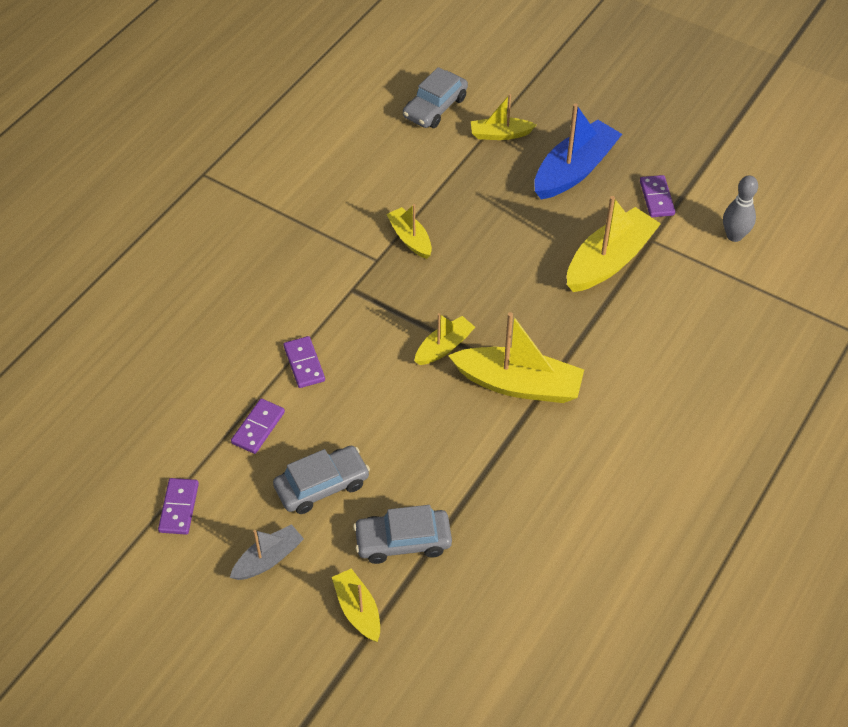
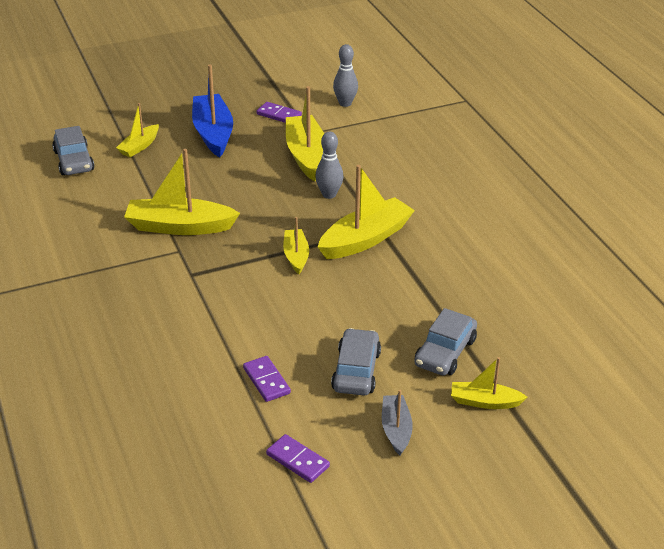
camera: 55 degrees left, 15 degrees down
purple domino [283,336,325,388] -> none
yellow boat [386,204,432,259] -> yellow boat [124,149,240,235], size x1.79
none -> grey bowling pin [315,132,343,199]

